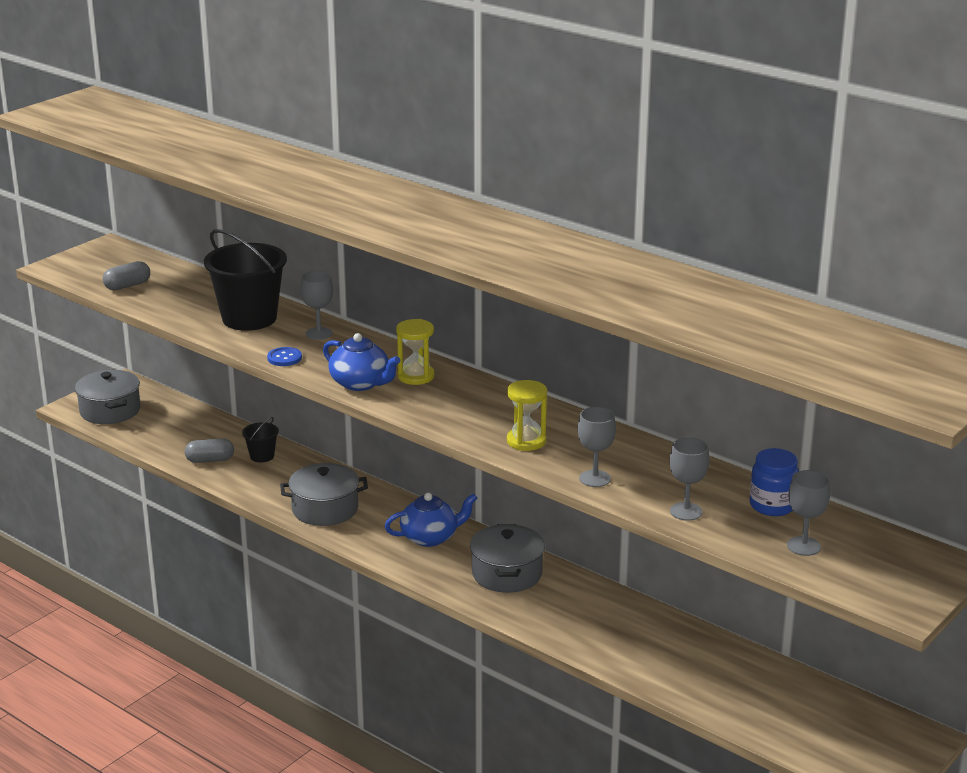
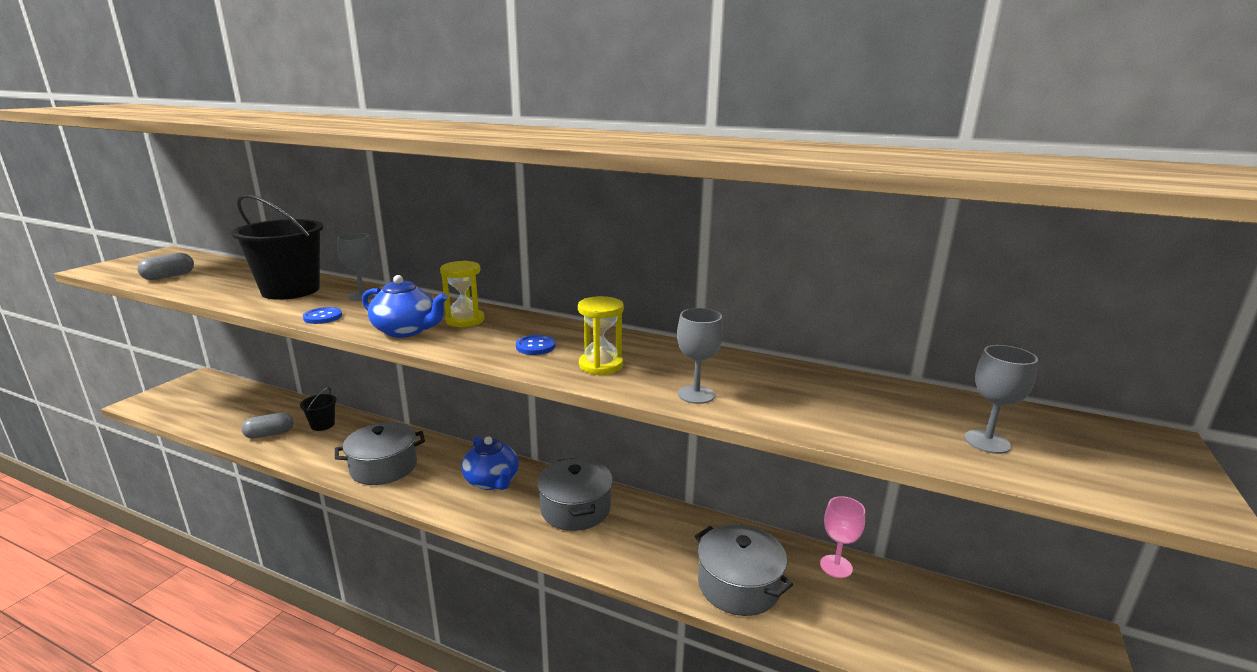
camera: 15 degrees left, 5 degrees down
grey pot [75,370,140,424] -> grey pot moved to [695,524,793,616]
blue teapot [385,493,477,547] -> blue teapot turned 90 degrees clockwise [462,436,519,490]
grey goblet [670,438,710,521] -> none
blue jar [750,448,799,516] -> none
none -> blue button [516,335,555,355]
none -> pink goblet [820,496,865,578]

